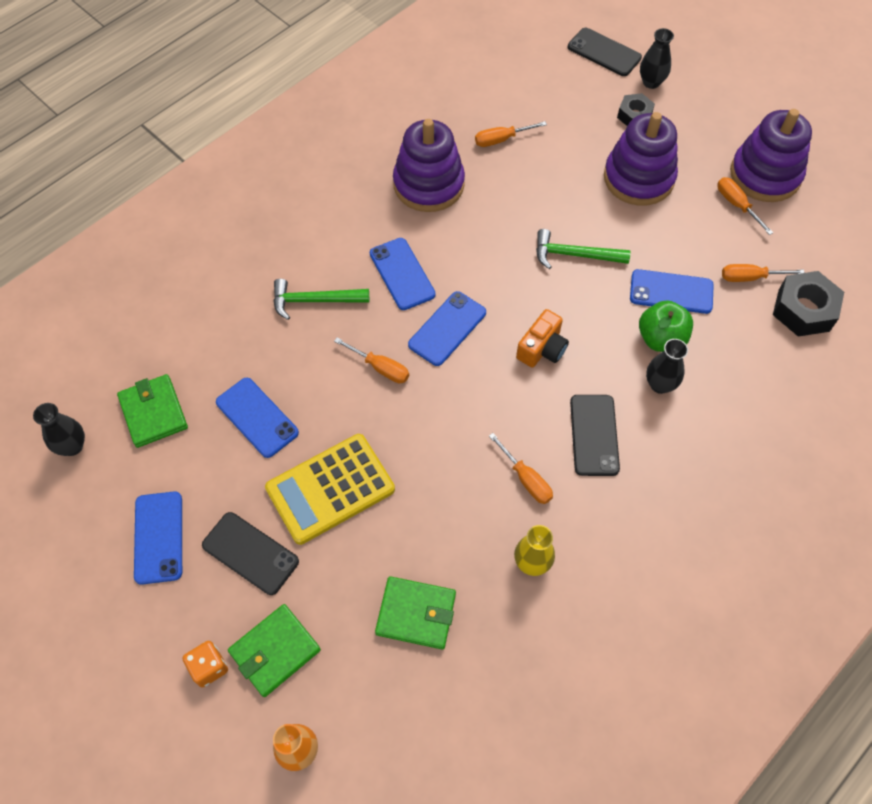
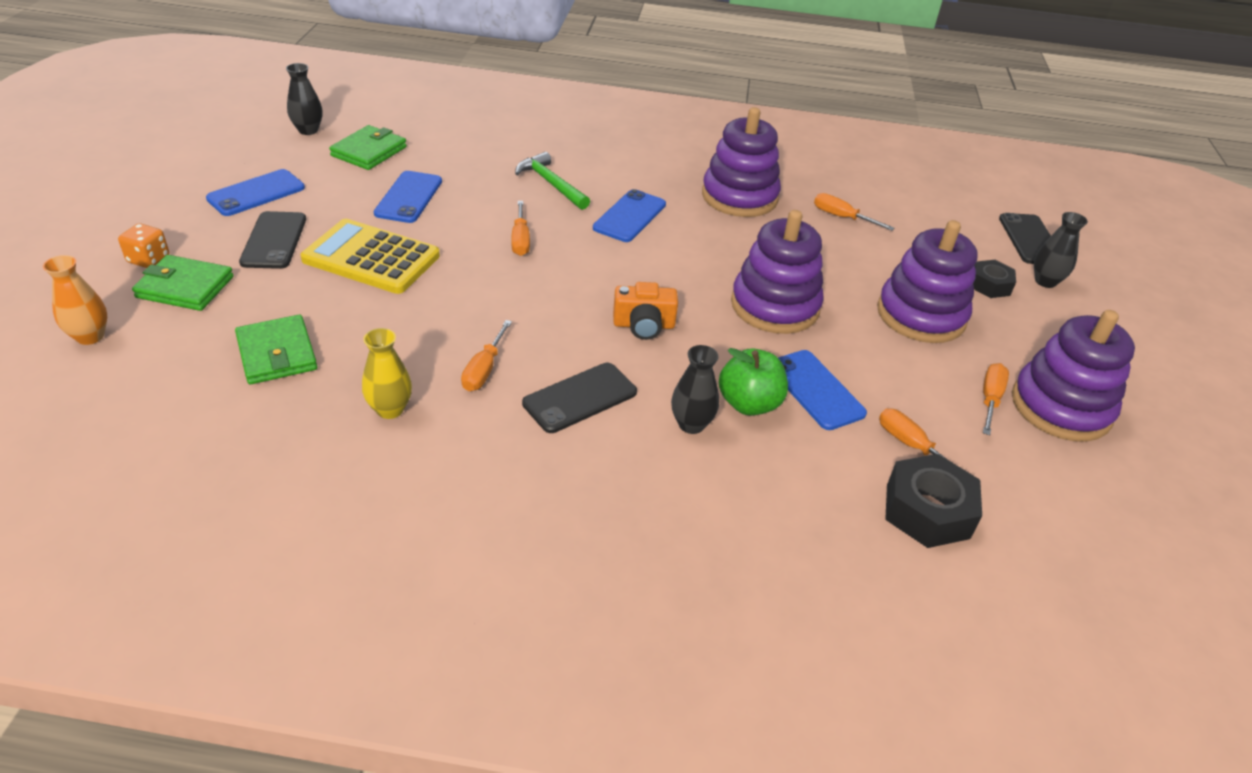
camera: 50 degrees right, 20 degrees down
blue phone [408,291,486,366] -> none
green hammer [536,229,631,269] -> purple stacking toy [731,210,824,334]

